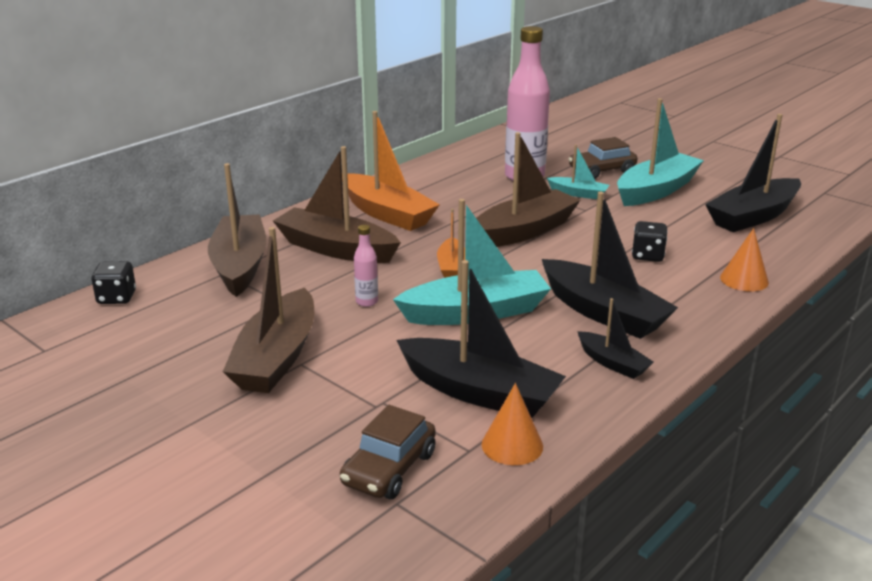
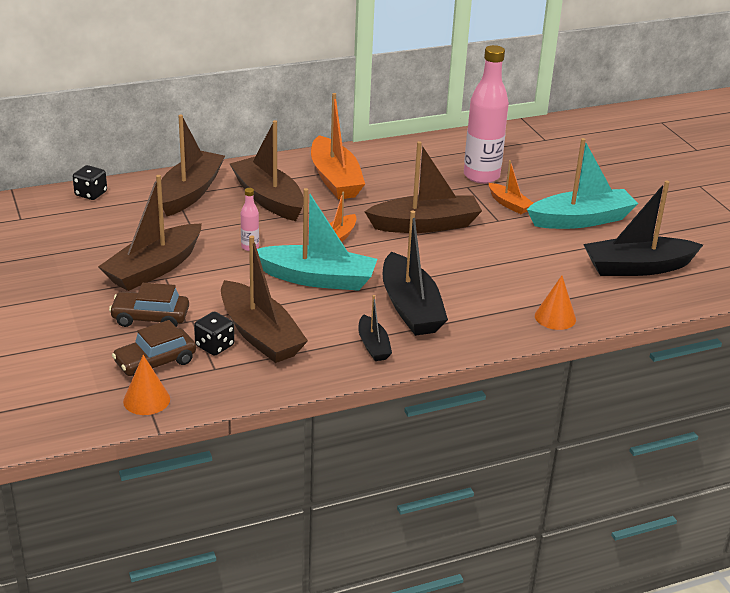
camera: 25 degrees right, 5 degrees up
black boat [396,260,566,418] -> brown boat [221,235,308,363]
orange cone [482,383,543,465] -> orange cone moved to [123,355,170,415]
turquoise boat [547,145,609,199] -> orange boat [489,160,533,214]
brown car [569,137,638,179] -> brown car moved to [109,283,189,327]
black dice [632,221,668,262] -> black dice moved to [194,312,234,356]

